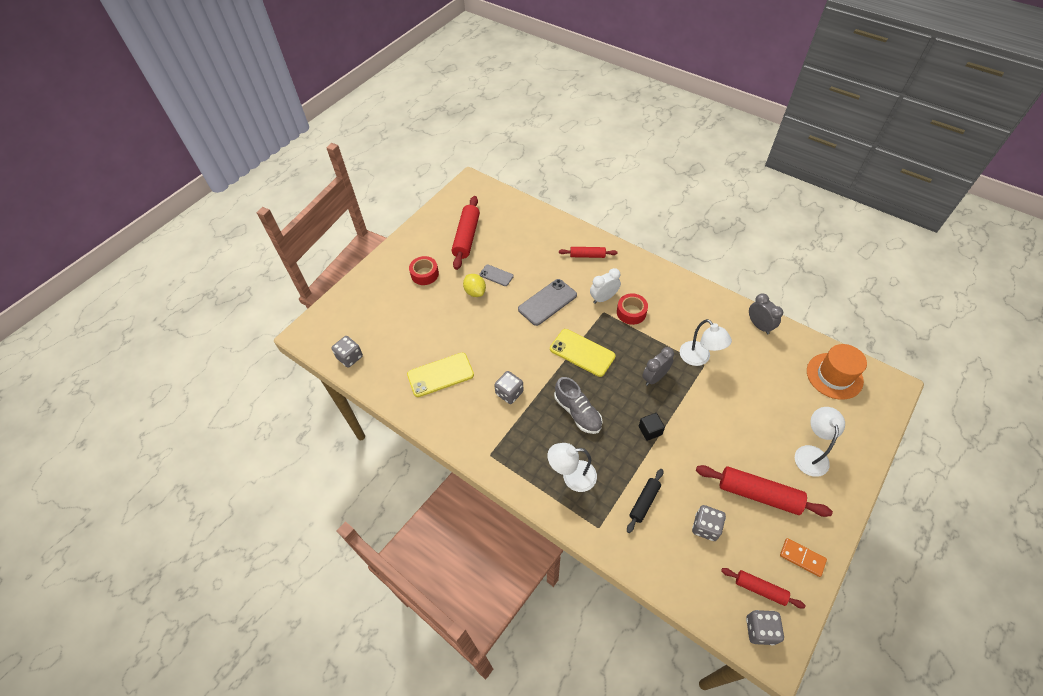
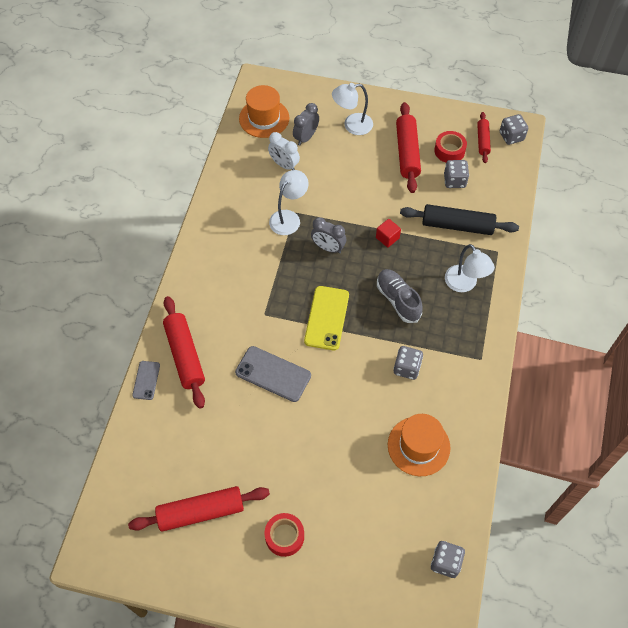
camera: 115 degrees left, 5 degrees up
yellow phone [407,353,474,397] -> orange hat [388,414,451,476]
yellow lemon [463,274,486,297] -> none
grey phone [479,265,514,286] -> grey phone moved to [132,361,160,400]
grey shoe [554,377,602,434] -> grey shoe turned 60 degrees counterclockwise [377,269,422,323]
red rolling pin [559,247,617,258] -> red rolling pin [163,296,205,409], size x1.73
white clock [590,268,621,303] -> white clock moved to [268,132,300,170]
red tape [617,293,648,325] -> red tape moved to [434,131,467,162]
black rolling pin [627,469,663,533] -> black rolling pin [400,204,519,235], size x1.73
black cube [639,413,665,441] -> red cube [376,219,401,248]
grey clock [749,293,783,334] -> grey clock moved to [293,103,319,146]
orange domino [780,538,827,577] -> none

